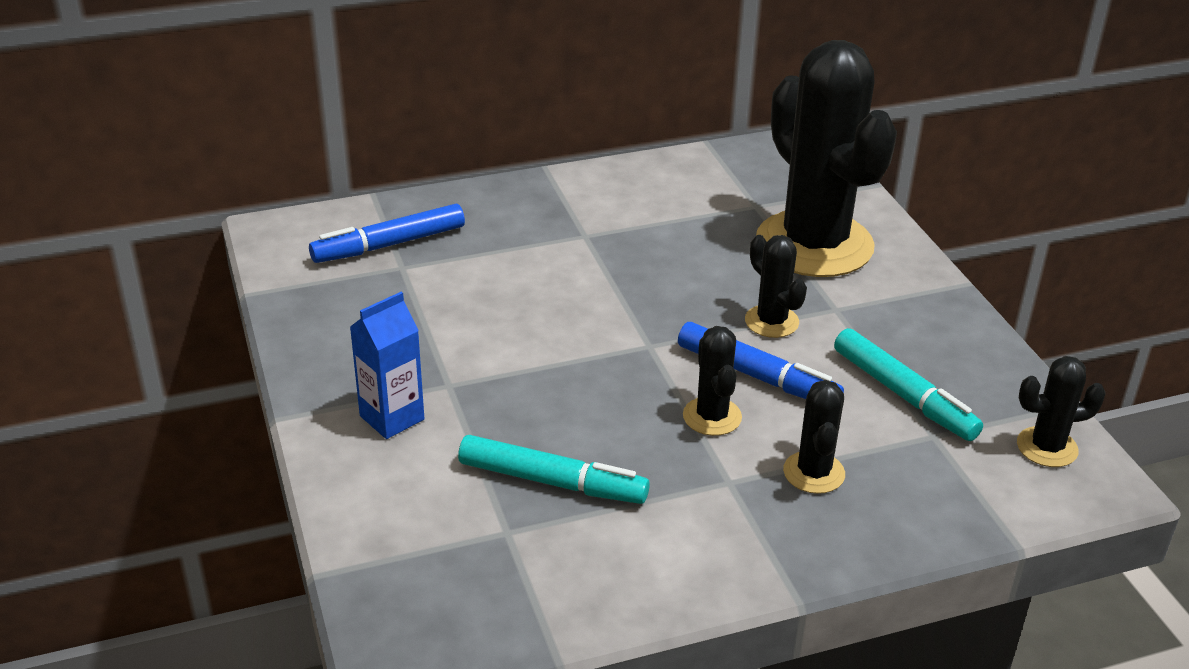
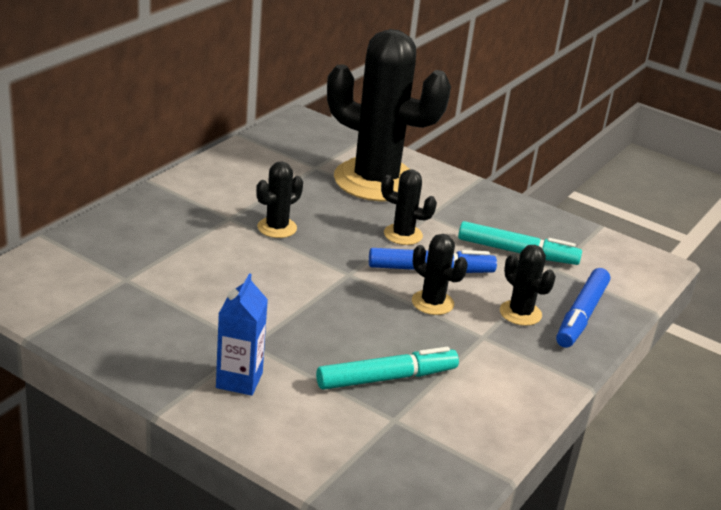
camera: 40 degrees left, 5 degrees down
blue marker [309,204,465,263] -> blue marker moved to [556,268,610,348]
black cactus [1017,356,1106,467] -> black cactus moved to [256,161,303,238]

